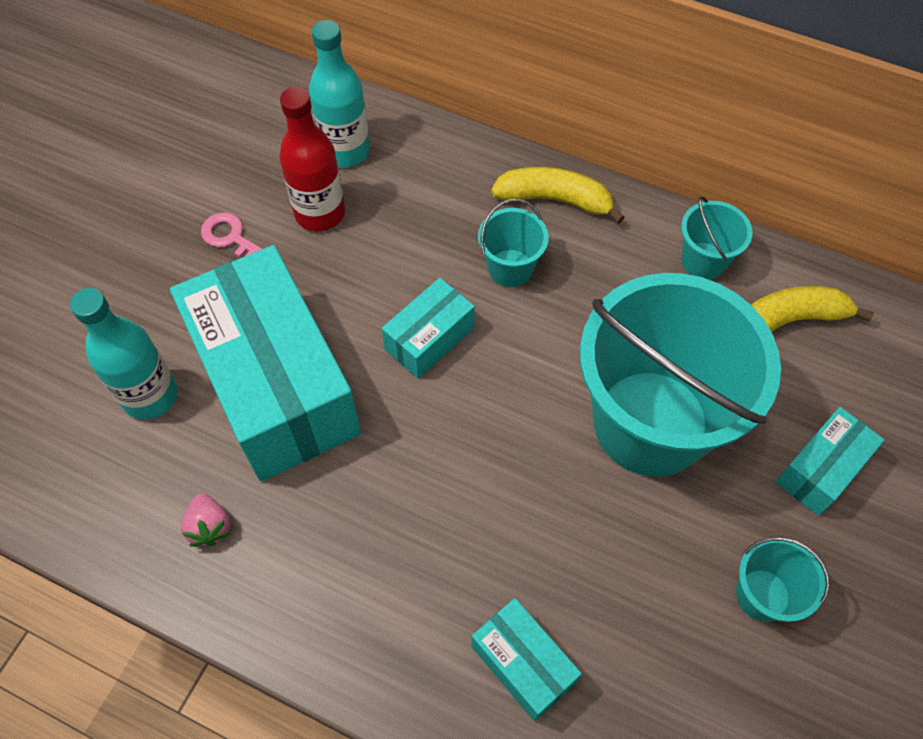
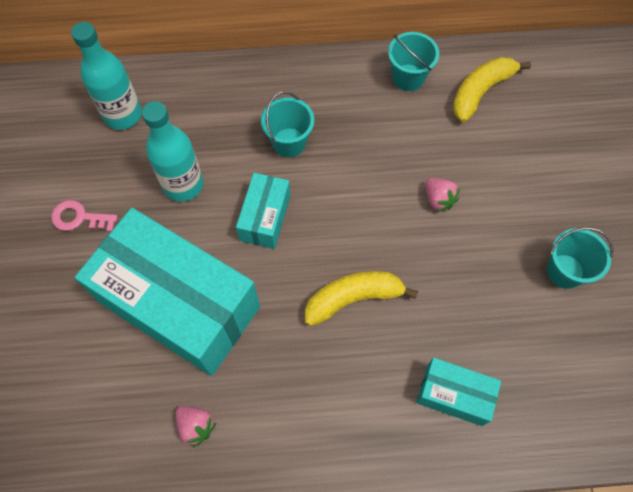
camera: 30 degrees left, 5 degrees up
turquoise bottle [70,288,178,419] -> turquoise bottle moved to [142,101,203,202]
red bottle [279,87,345,232] -> none
yellow banana [491,167,625,224] -> yellow banana moved to [305,271,418,326]
turquoise bucket [580,273,781,477] -> pink strawberry [425,178,460,212]
turquoise box [776,407,885,516] -> none

